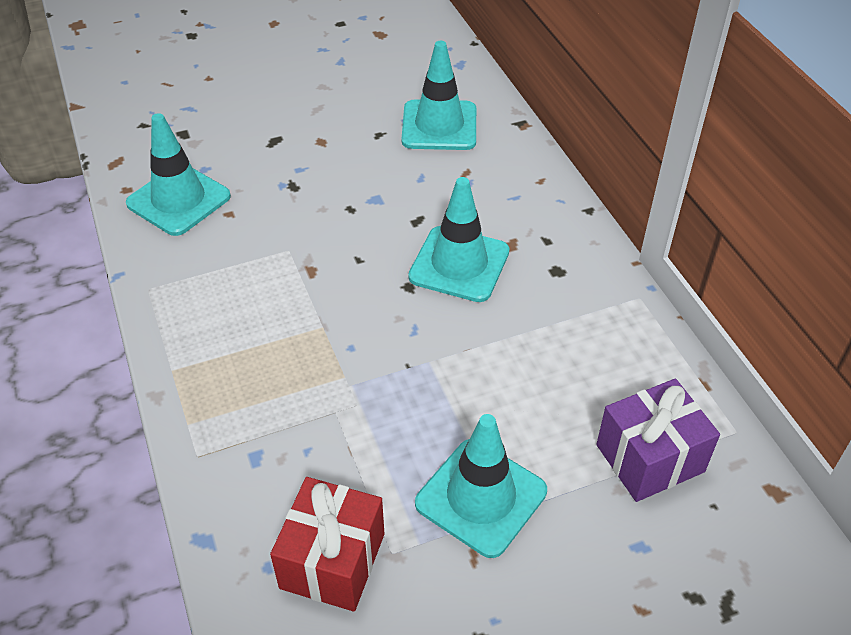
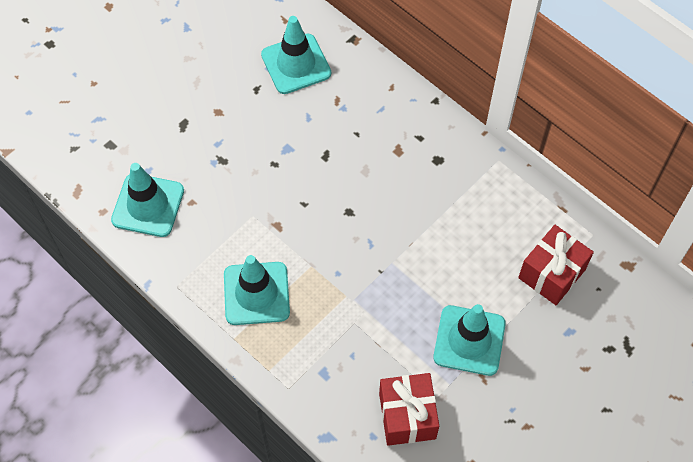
camera: 25 degrees left, 15 degrees up
turquoise traffic cone [408,177,510,302] -> turquoise traffic cone moved to [224,255,290,325]
purple gift [596,378,720,502] -> red gift [518,225,594,305]

